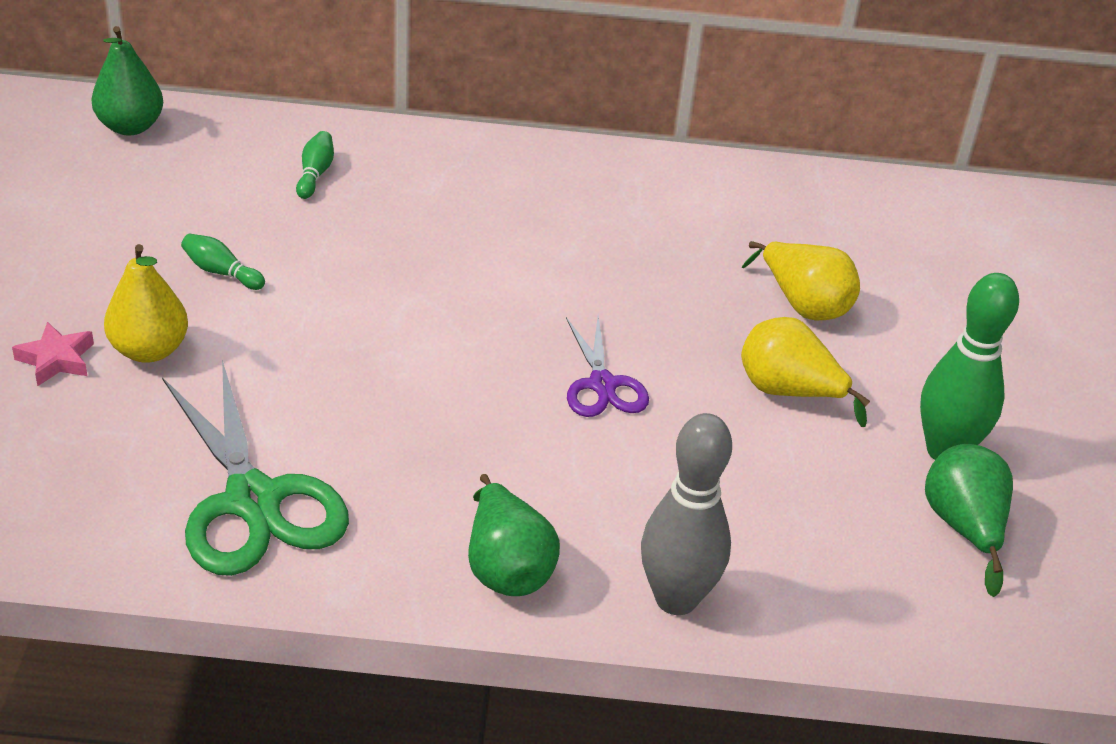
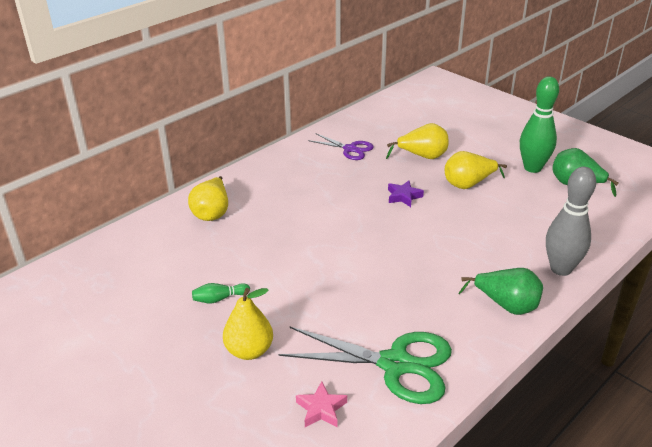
camera: 45 degrees left, 5 degrees down
pink star [12,322,94,386] -> pink star moved to [296,381,347,427]
green pear [91,26,163,136] -> none
green bowling pin [296,131,334,199] -> none
purple scissors [566,316,649,417] -> purple scissors moved to [308,133,374,160]
none -> yellow pear [188,176,228,221]
none -> purple star [388,181,424,207]

